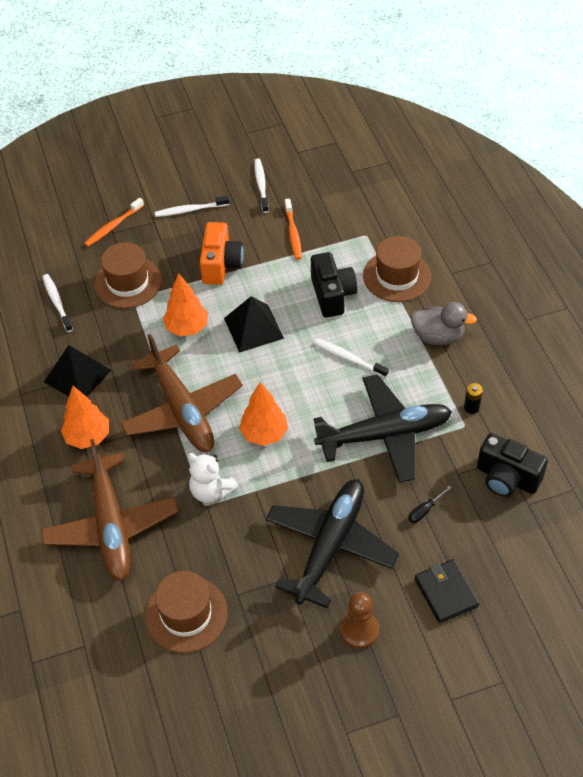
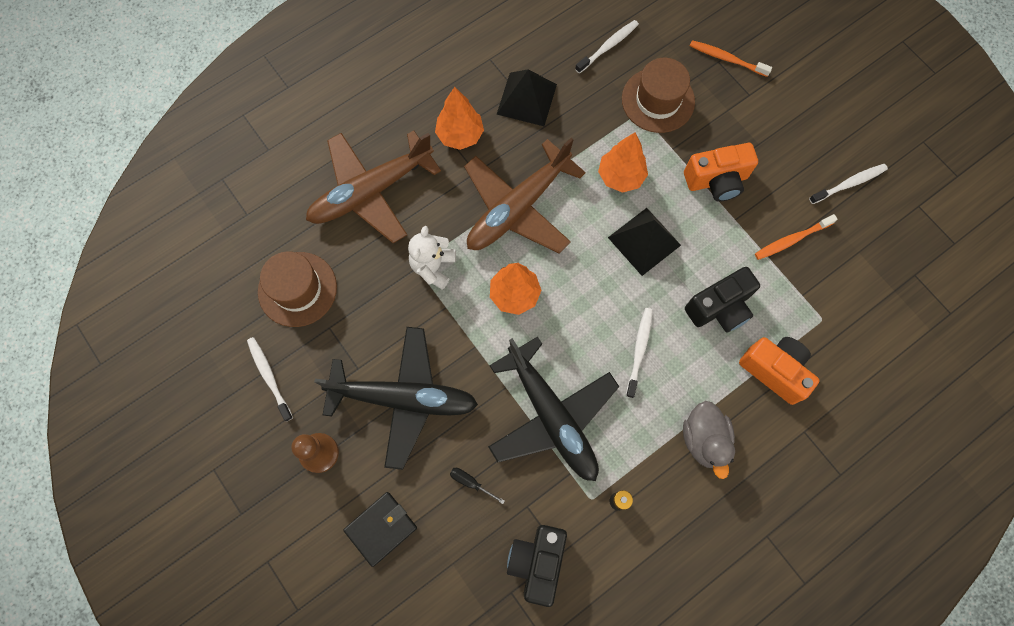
camera: 70 degrees right, 20 degrees up
white toothbrush [155,196,229,217] -> white toothbrush moved to [247,337,293,422]
brown hat [363,236,431,302] -> orange camera [739,337,820,405]

